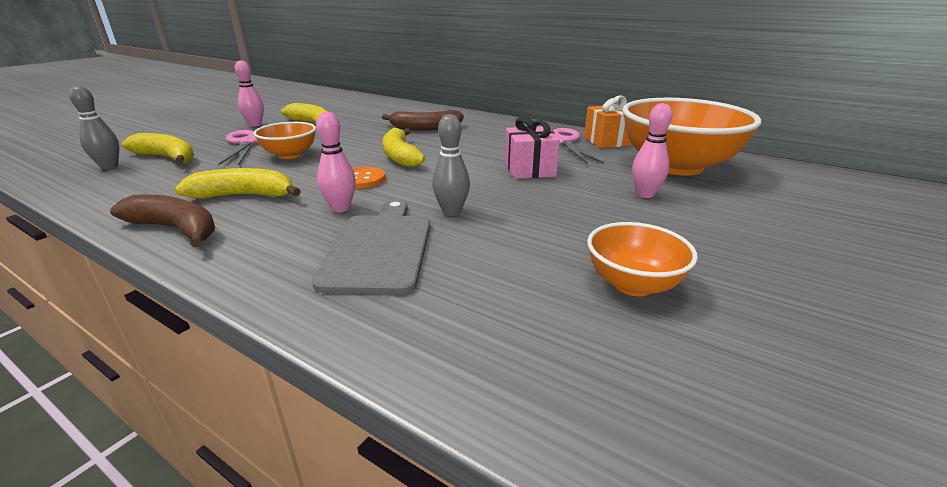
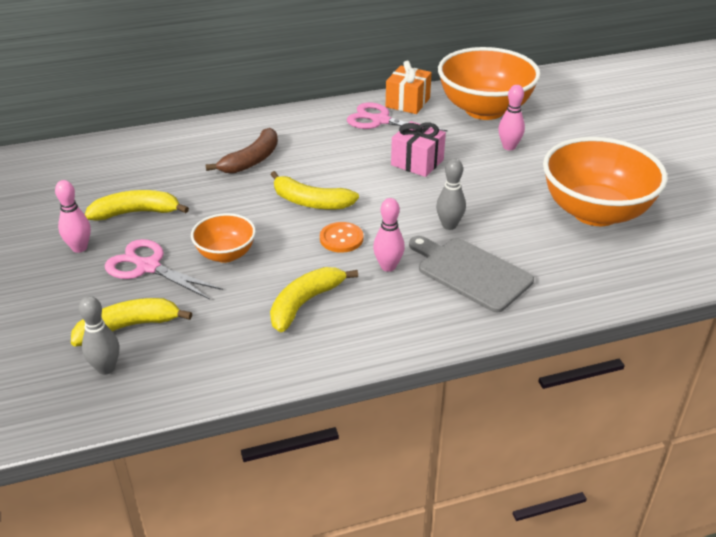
camera: 50 degrees left, 10 degrees up
brown banana [110,194,215,247] -> none
orange bowl [587,222,698,296] -> orange bowl [543,137,668,226], size x1.97

